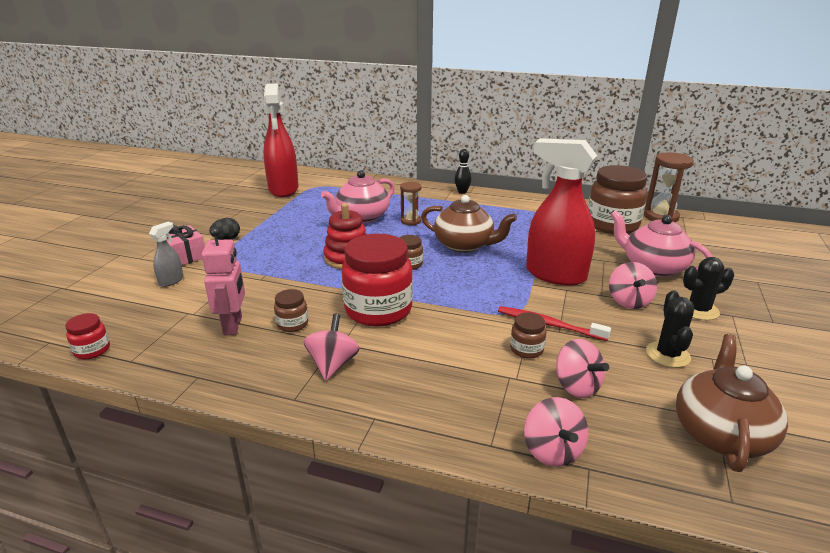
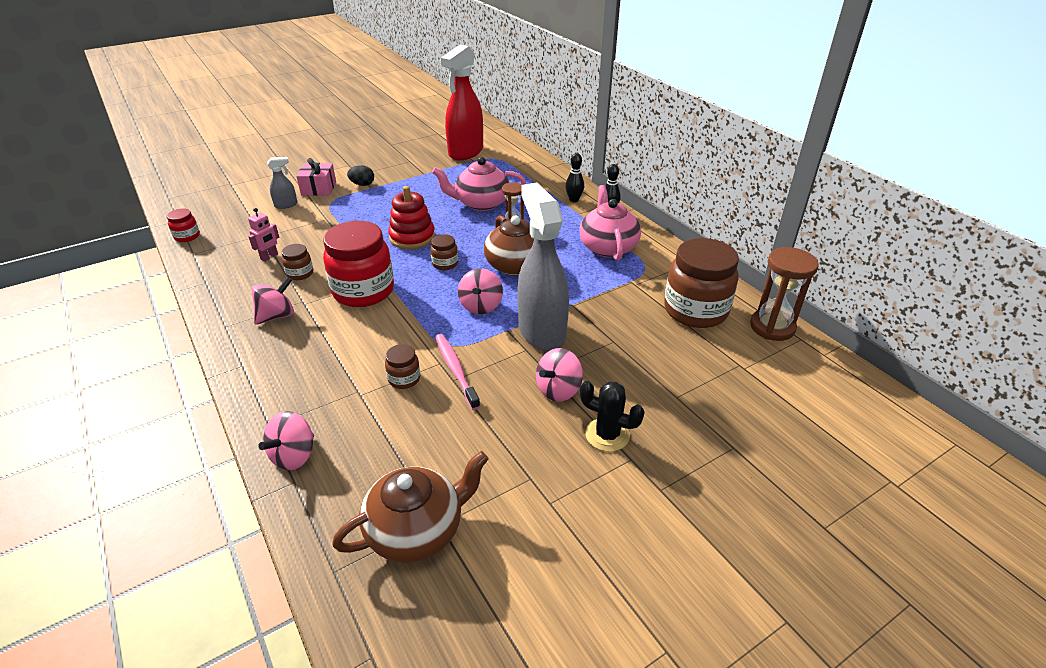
camera: 40 degrees right, 10 degrees up
pink robot [202,228,245,335] -> pink robot [248,208,279,262], size x0.62
red toothbrush [498,306,611,341] -> pink toothbrush [435,334,480,410]
red spray bottle [526,138,597,286] -> grey spray bottle [517,183,569,351]
pink spinning top [556,339,609,398] -> pink spinning top moved to [458,268,503,314]
pink teapot [610,210,713,277] -> pink teapot moved to [579,185,641,261]
black cactus [646,290,694,368] -> none
none -> black bowling pin [565,153,584,202]

